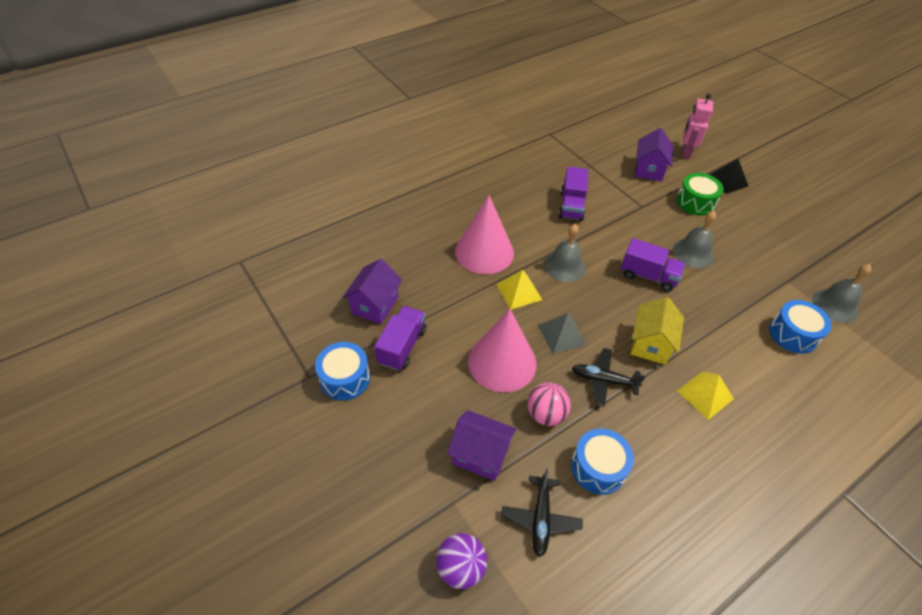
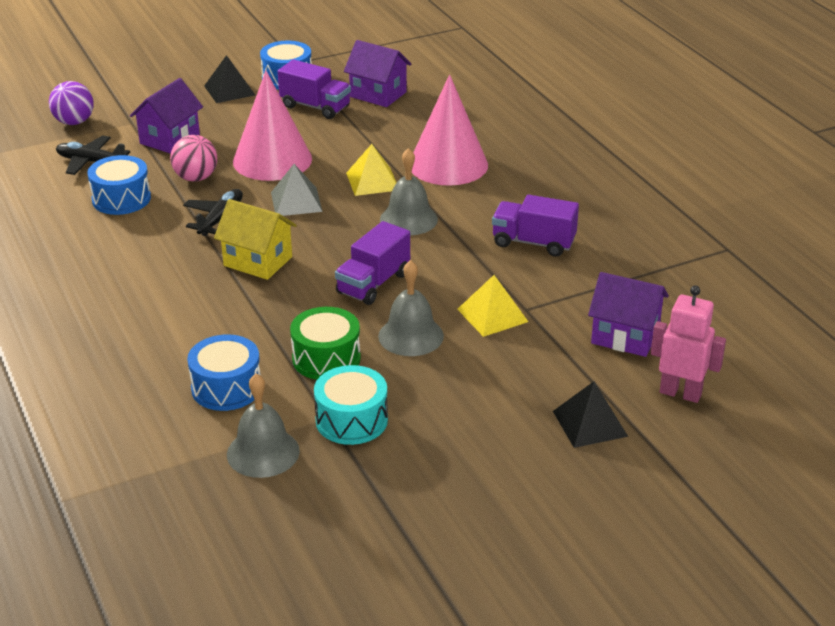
camera: 100 degrees right, 15 degrees down
green drum [676,173,724,216] -> green drum moved to [290,307,361,380]
yellow pyramid [677,371,734,420] -> yellow pyramid moved to [457,275,528,337]
none -> black pyramid [204,55,255,103]
none -> turquoise drum [314,365,388,445]

